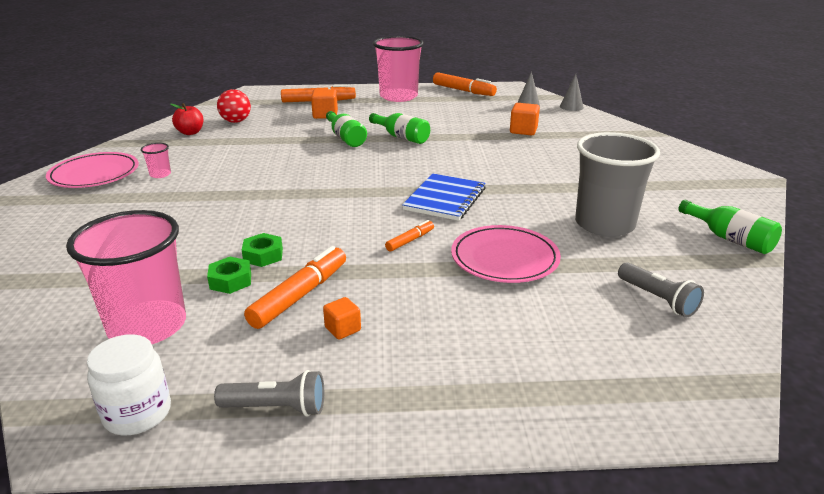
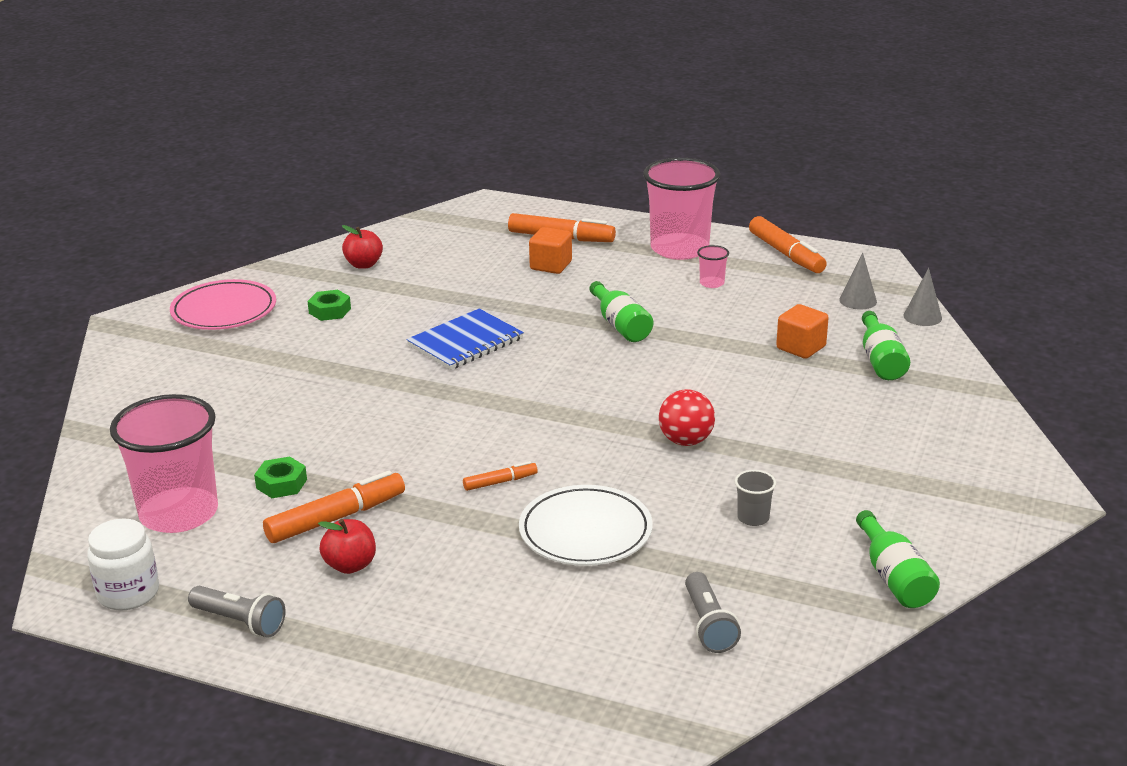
camera: 25 degrees right, 0 degrees up
pink cup [141,143,171,178] -> pink cup moved to [697,245,729,288]
red ball [217,89,251,123] -> red ball moved to [659,389,715,446]
green nut [242,233,283,267] -> green nut moved to [308,290,351,321]
orange cube [323,297,361,340] -> red apple [318,519,376,574]
green bottle [326,111,367,147] -> green bottle moved to [862,311,910,380]
blue notebook [402,174,486,221] -> blue notebook moved to [406,308,524,370]
pink plate [451,225,561,283] -> white plate [519,485,653,566]
grey cup [575,132,660,237] -> grey cup [735,470,776,526], size x0.40

